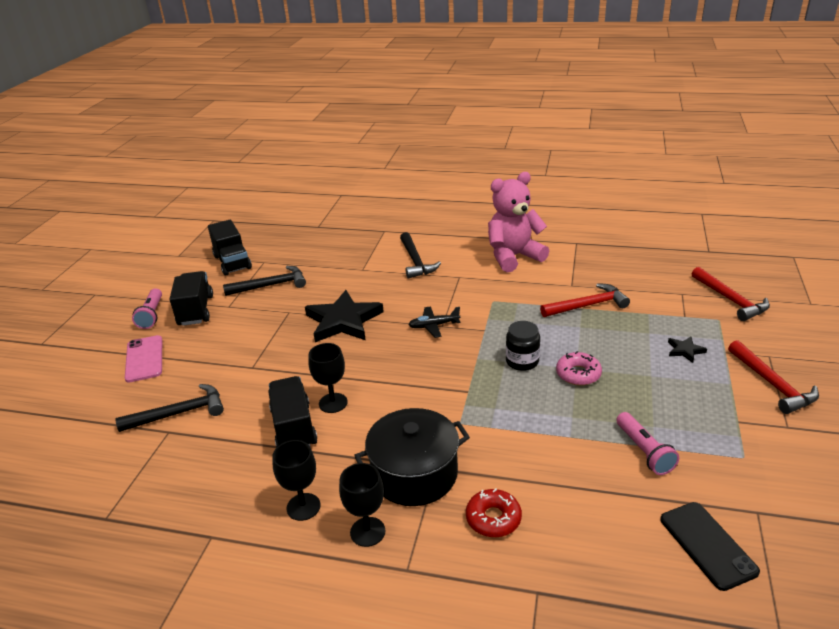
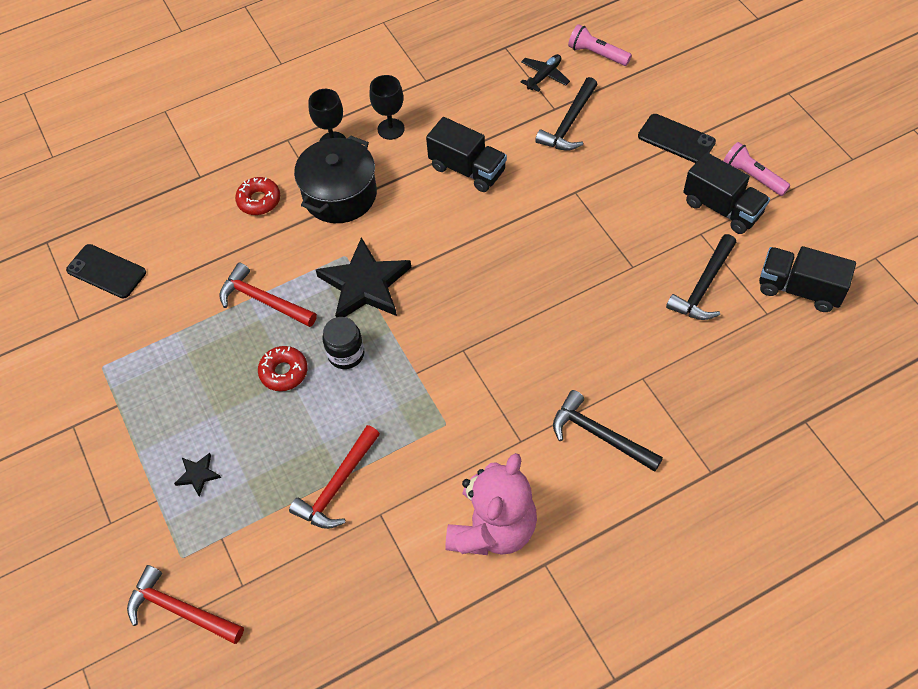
camera: 140 degrees right, 25 degrees up
pink phone [125,335,162,383] -> black phone [638,114,716,163]
black star [305,290,384,342] -> black star moved to [316,237,411,317]
black goblet [308,343,348,413] -> none
black plane [408,306,460,338] -> black plane moved to [520,54,570,92]
pink donut [556,351,602,386] -> red donut [258,346,308,391]
pink flashlight [616,412,679,475] -> pink flashlight moved to [568,24,632,66]
red hammer [728,340,819,414] -> red hammer moved to [219,263,317,327]

